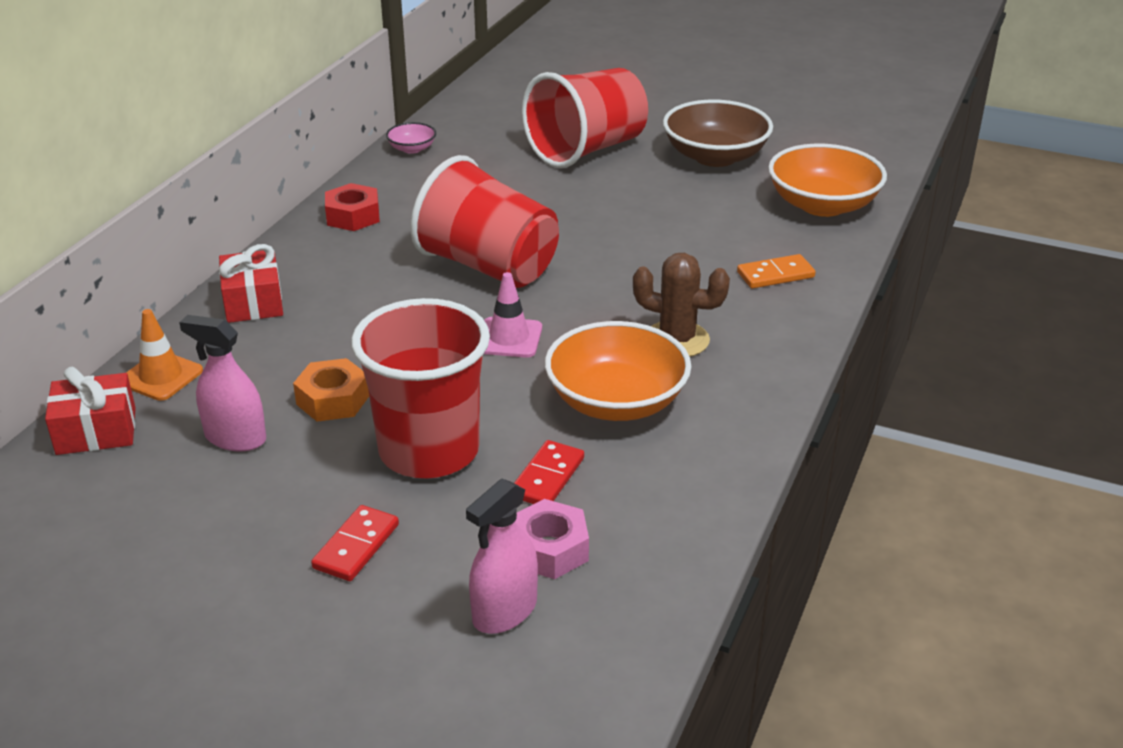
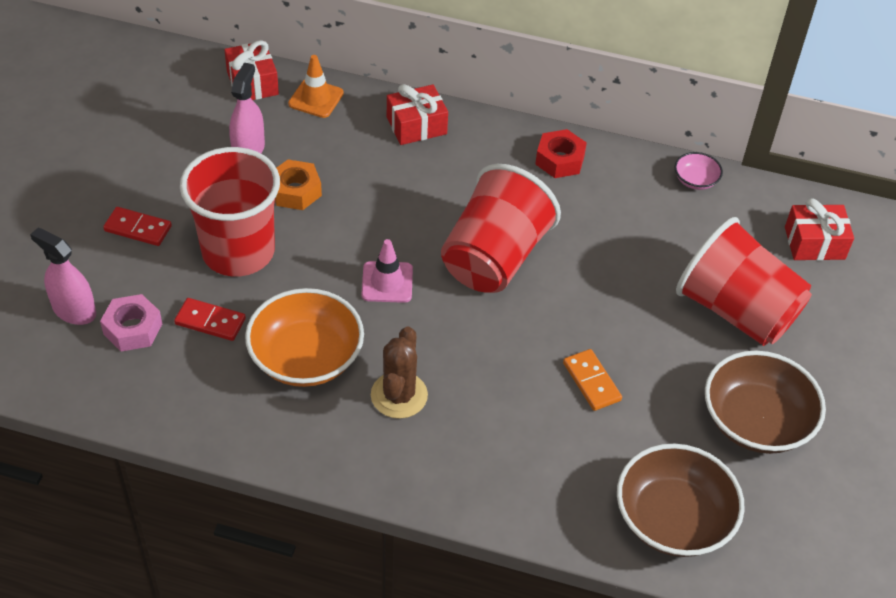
camera: 80 degrees right, 15 degrees up
orange domino [737,254,815,289] -> orange domino moved to [563,349,622,411]
orange bowl [768,143,887,217] -> brown bowl [617,444,745,557]
none -> red gift [785,198,854,260]

